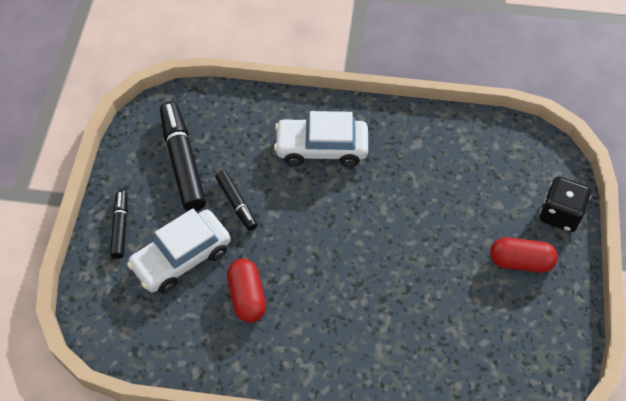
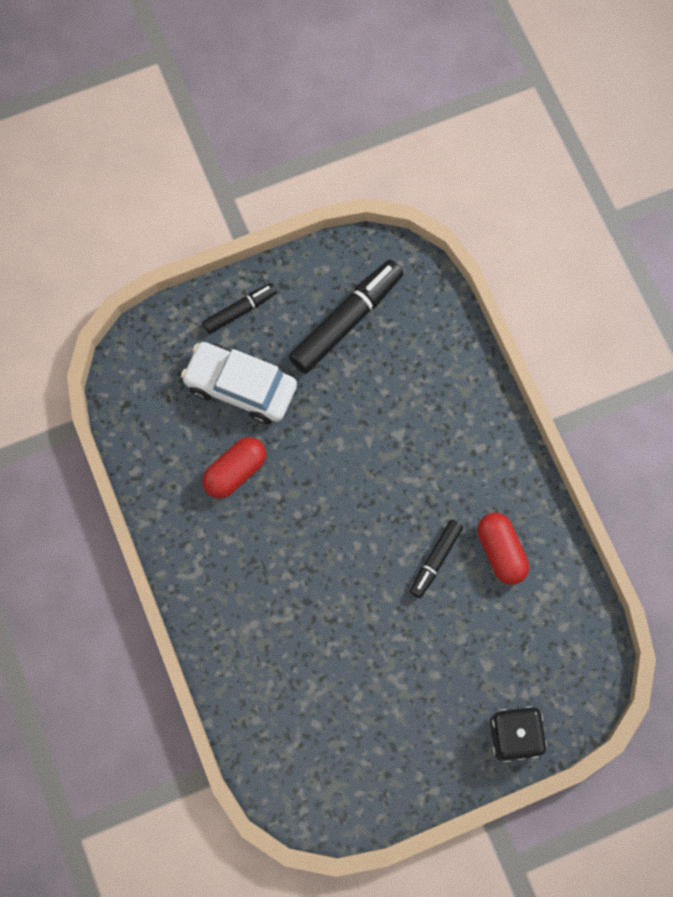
camera: 60 degrees right, 15 degrees up
black marker [215,170,257,231] -> black marker moved to [410,520,463,598]
white car [274,111,368,167] -> none
red capsule [490,237,558,273] -> red capsule moved to [477,513,529,585]

